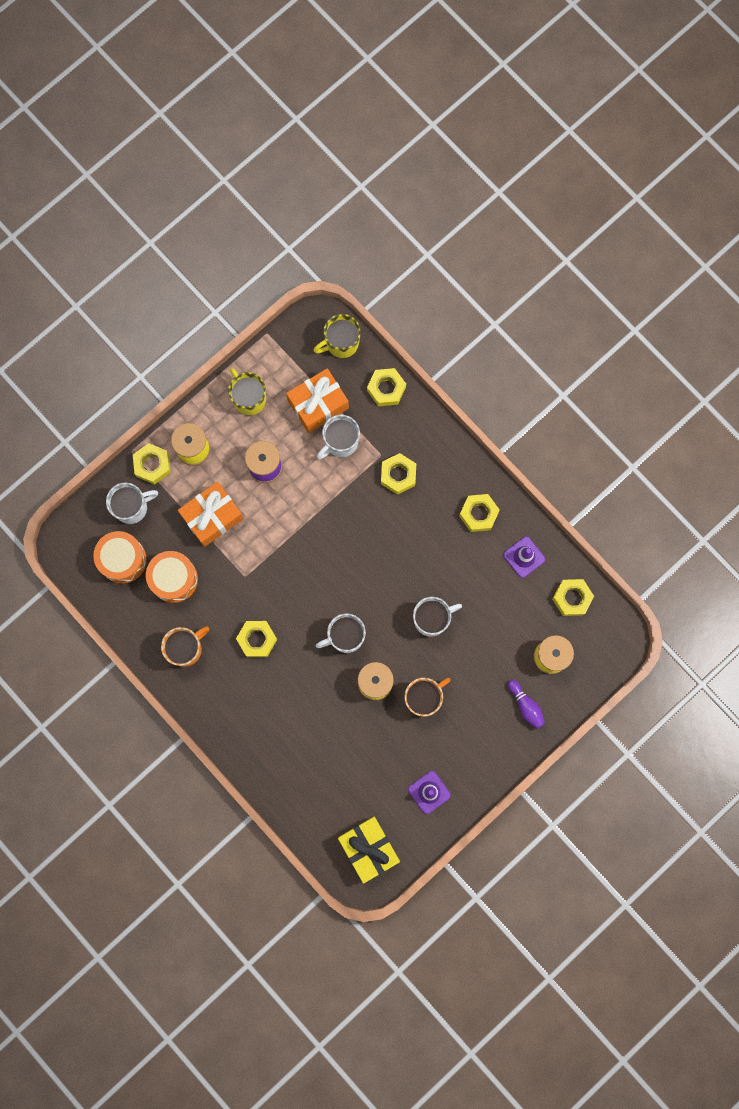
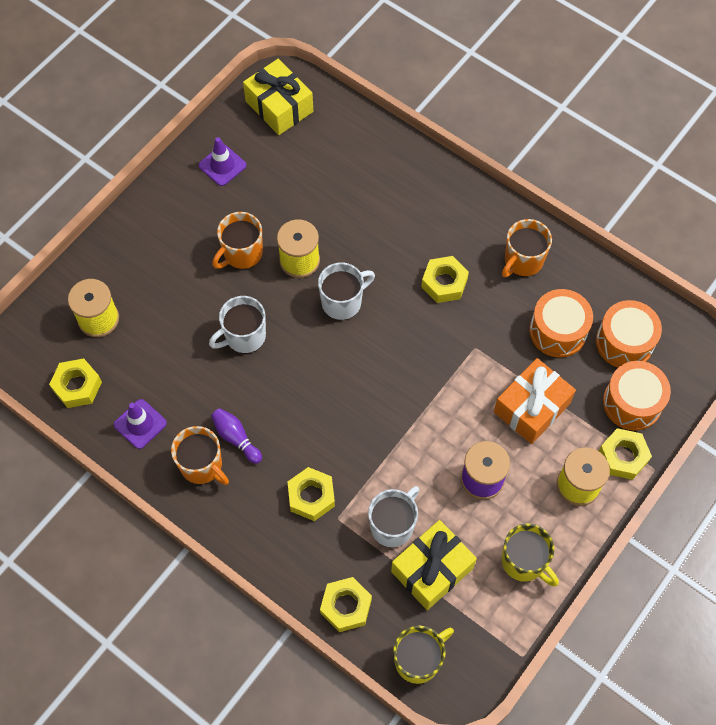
camera: 170 degrees right, 15 degrees down
white mug [106,483,158,524] -> orange drum [603,361,671,431]
orange gift [286,368,349,433] -> yellow gift [391,520,477,610]
yellow nut [459,494,500,532] -> orange mug [171,426,229,485]
purple bowling pin [508,680,545,729] -> purple bowling pin moved to [211,408,262,464]

